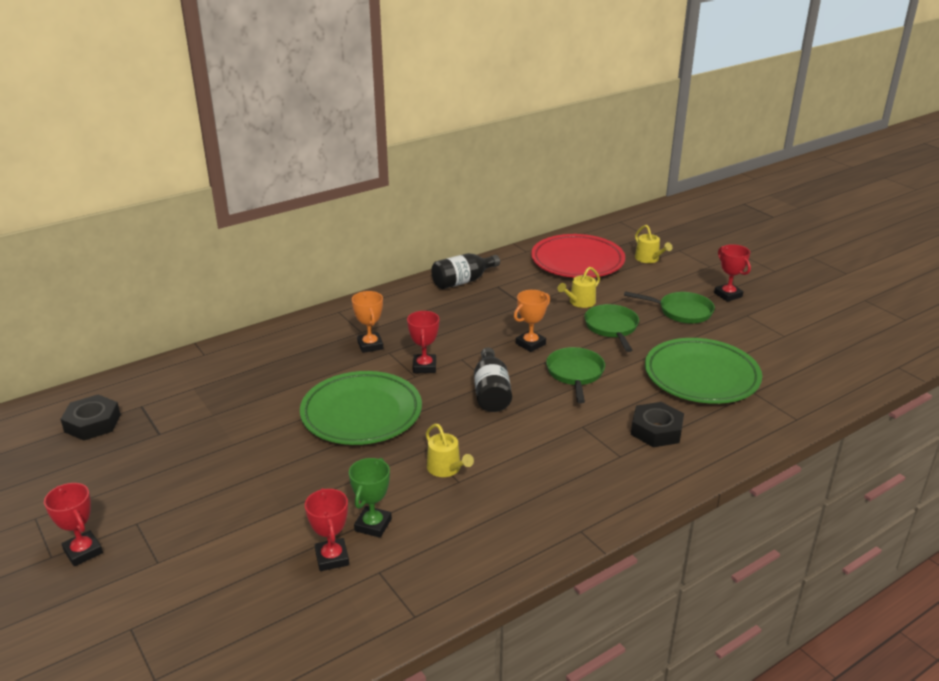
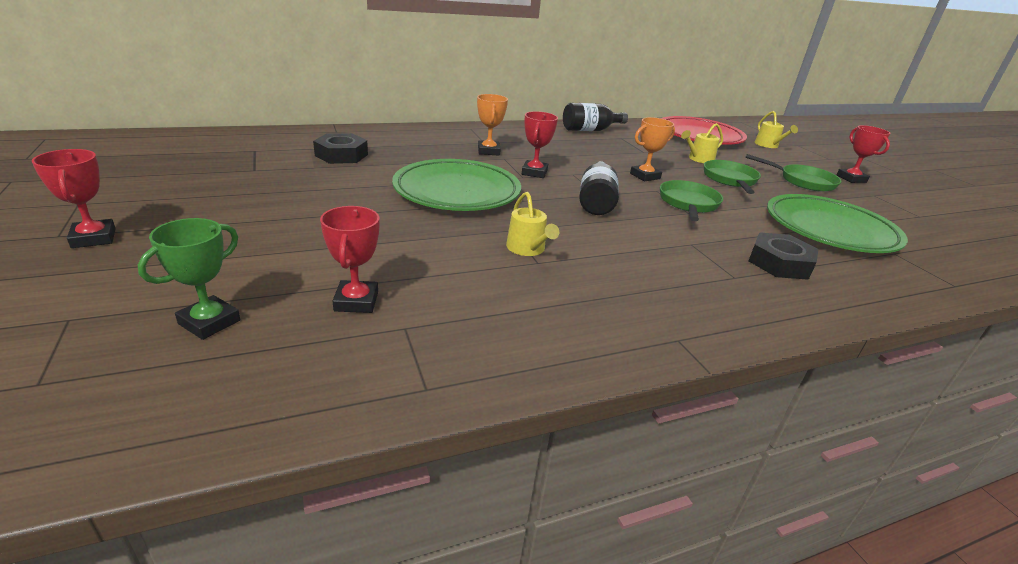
camera: 10 degrees right, 0 degrees up
black nut [61,395,121,441] -> black nut moved to [313,133,368,164]
green trophy [349,458,392,538] -> green trophy moved to [138,218,240,340]

